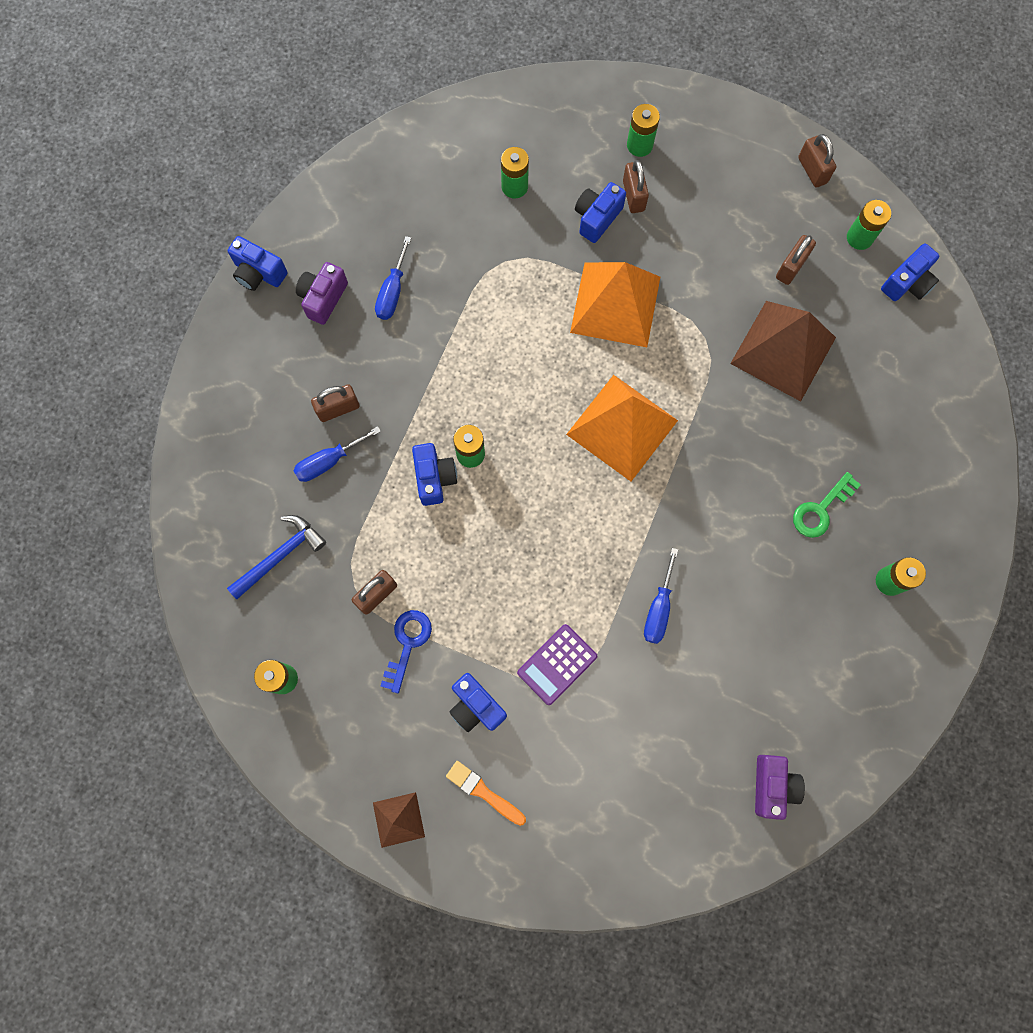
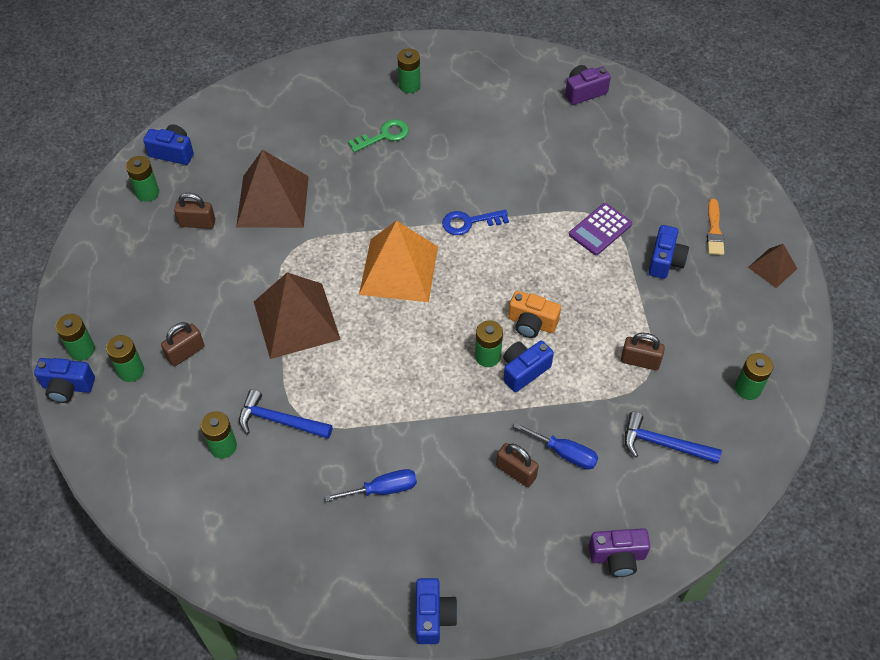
camera: 120 degrees left, 20 degrees down
purple camera [296,262,348,325] -> purple camera moved to [589,528,650,577]
blue key [380,610,432,693] -> blue key moved to [442,210,509,235]
purple calculator [517,624,597,705] -> purple calculator turned 120 degrees clockwise [569,203,632,255]
orange pyramid [570,262,660,347] -> brown pyramid [254,273,341,359]
blue camera [575,182,626,243] -> blue camera moved to [34,358,95,403]
blue screwdriver [644,548,678,644] -> none
green key [793,472,861,538] -> green key turned 45 degrees counterclockwise [348,119,409,152]
brown padlock [798,134,836,188] -> none
none -> green battery [55,314,95,361]
none -> blue hammer [239,389,333,439]
none -> orange camera [508,291,561,338]

